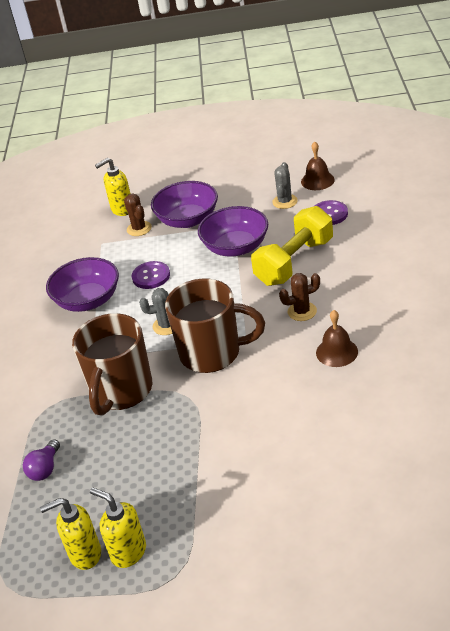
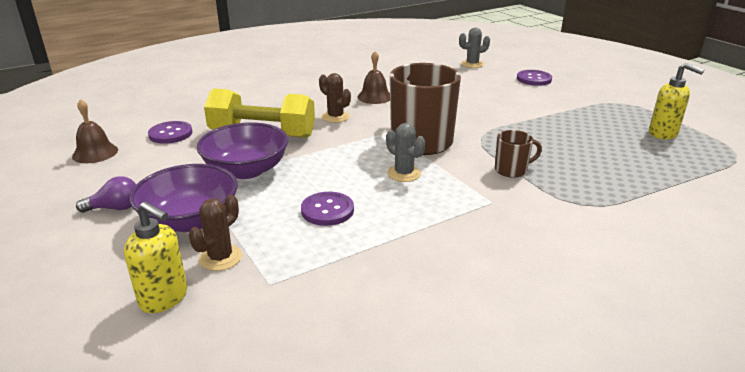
camera: 125 degrees left, 10 degrees down
purple light bulb [23,439,60,481] -> purple light bulb moved to [76,176,136,213]
purple bowl [46,257,119,312] -> none
brown mug [72,313,152,416] -> brown mug [495,130,542,178], size x0.47
yellow soap dispenser [90,488,146,568] -> none
grey cactus [272,162,298,209] -> grey cactus moved to [459,28,490,68]
none -> purple button [517,70,552,86]

